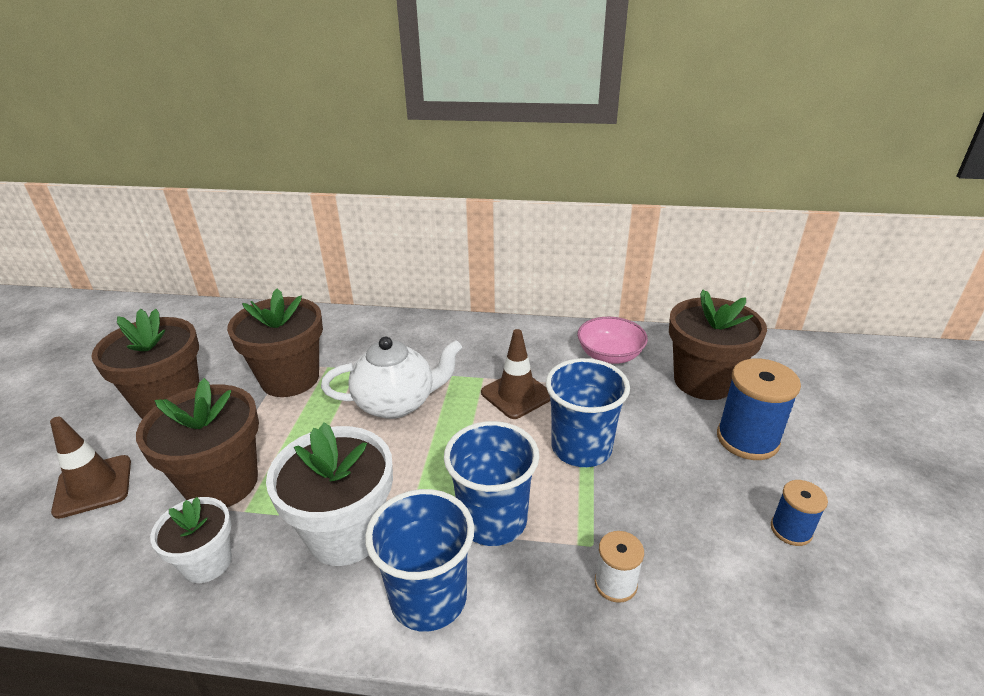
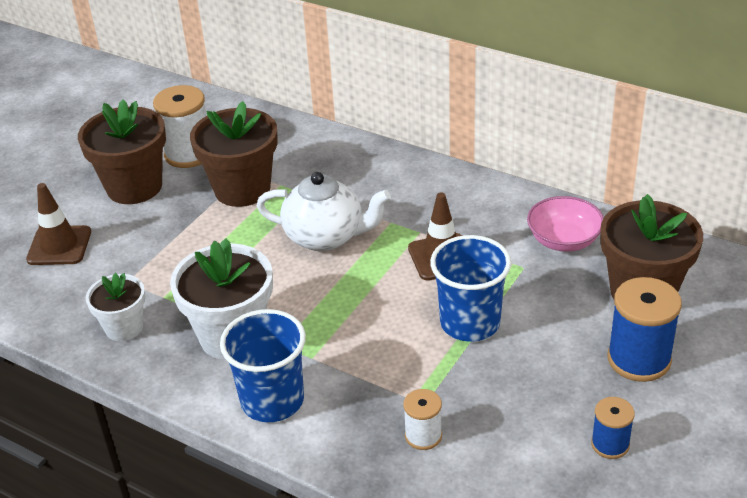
camera: 25 degrees right, 5 degrees up
brown flower pot [136,378,259,507] -> none
blue cup [444,421,539,546] -> none
none -> white spool [153,85,207,168]

